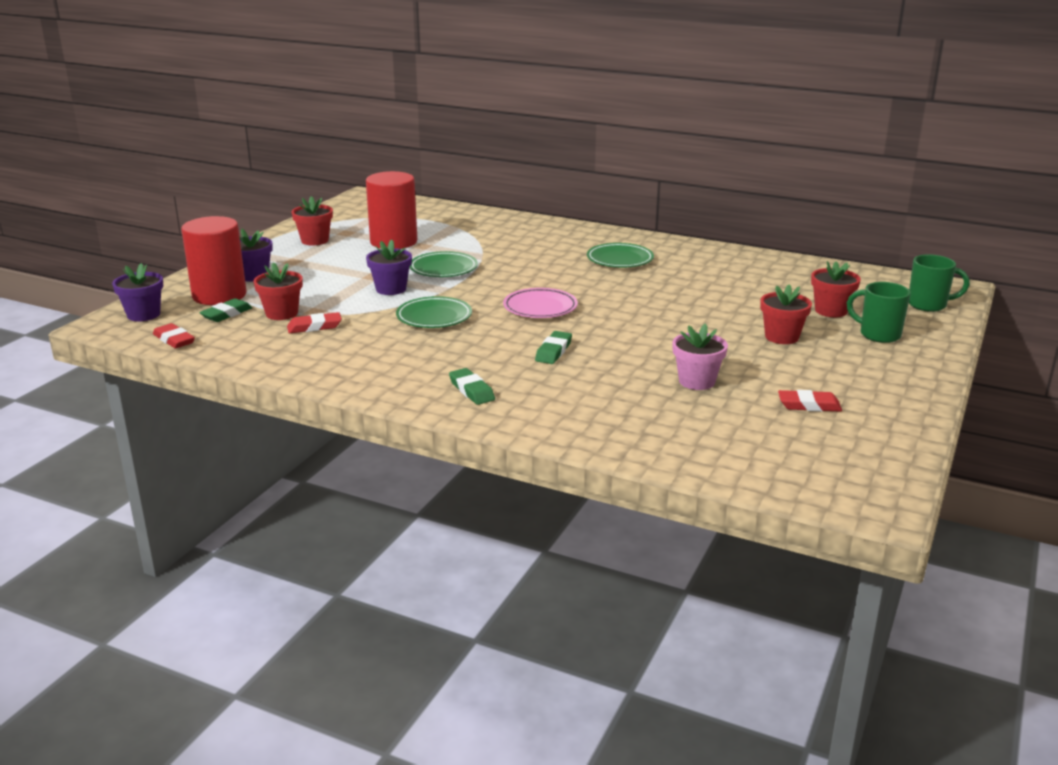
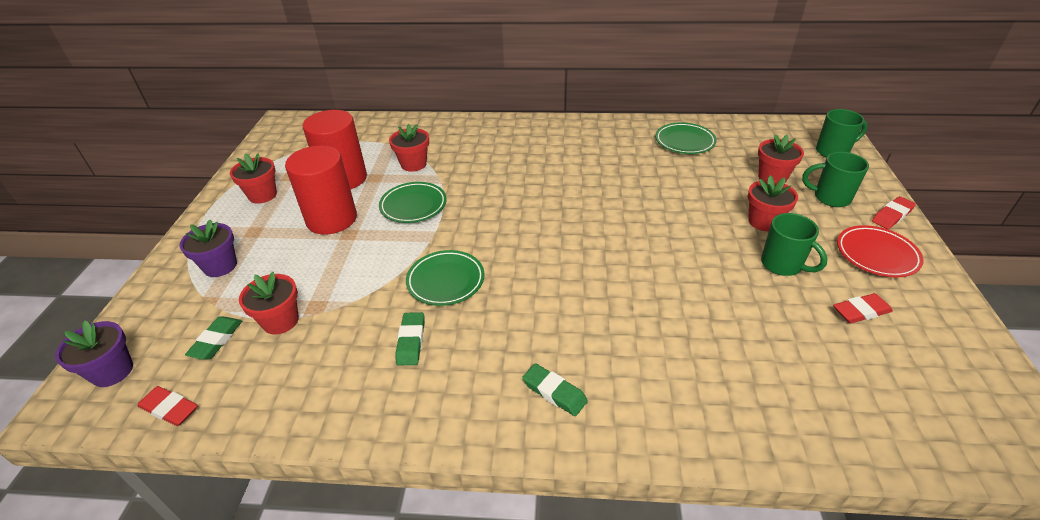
camera: 20 degrees left, 15 degrees up
red cylinder [181,216,247,305] -> red cylinder moved to [285,145,357,234]
red eraser [287,312,342,333] -> red eraser moved to [872,196,916,229]
purple flower pot [366,239,412,295] -> none
pink plate [503,288,578,318] -> none
green eraser [535,331,572,364] -> green eraser moved to [395,312,425,365]
green plate [587,243,654,267] -> green plate moved to [655,122,717,154]
pink flower pot [672,323,728,390] -> none
none -> red flower pot [389,124,429,172]
none -> green mug [761,213,828,276]
none -> red plate [837,225,923,277]

